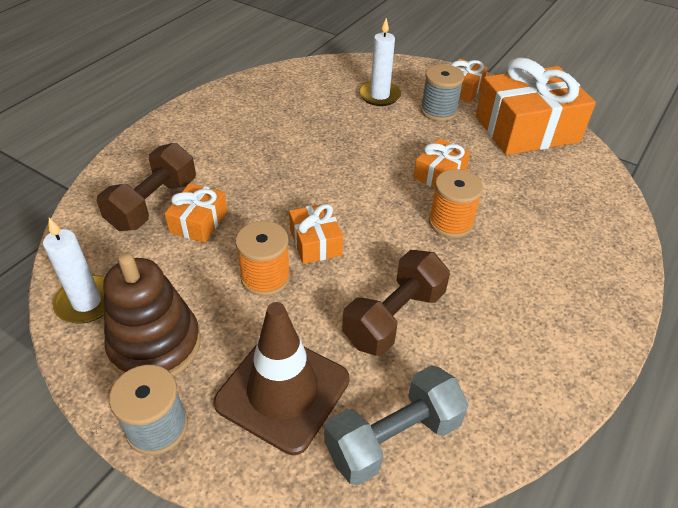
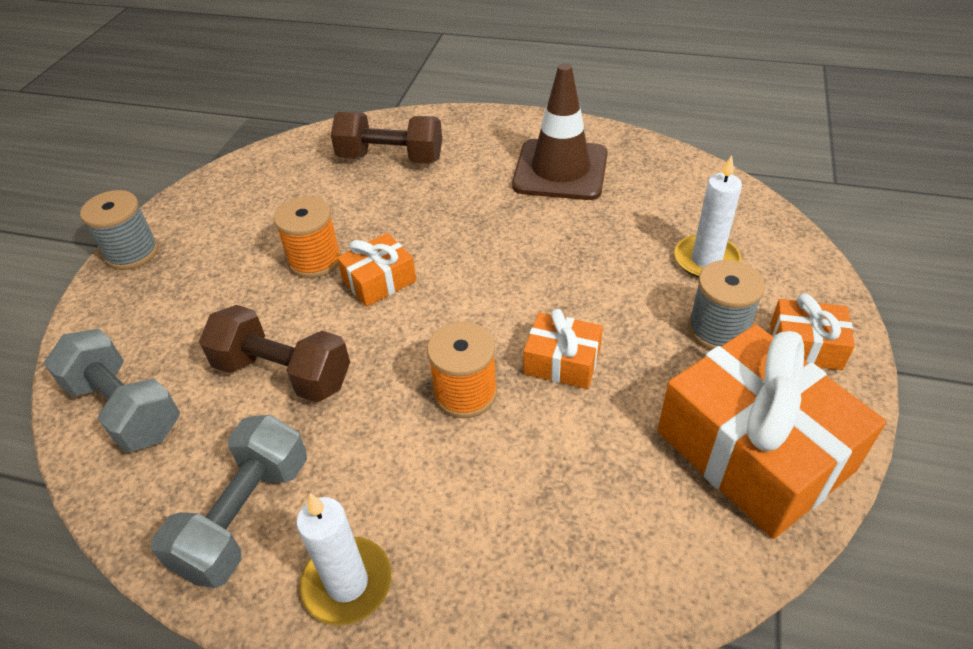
camera: 75 degrees right, 0 degrees up
white candle [43,218,105,323] -> white candle moved to [297,493,392,626]
brown stacking toy [103,253,201,376] -> none
orange gift [165,183,227,243] -> none
brown traffic cone [213,302,350,455] -> brown traffic cone moved to [512,63,608,200]
none -> grey dumbbell [151,415,307,588]

